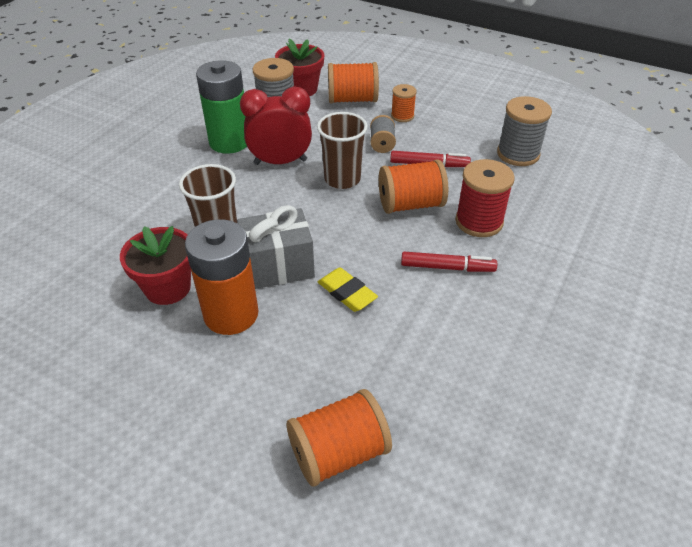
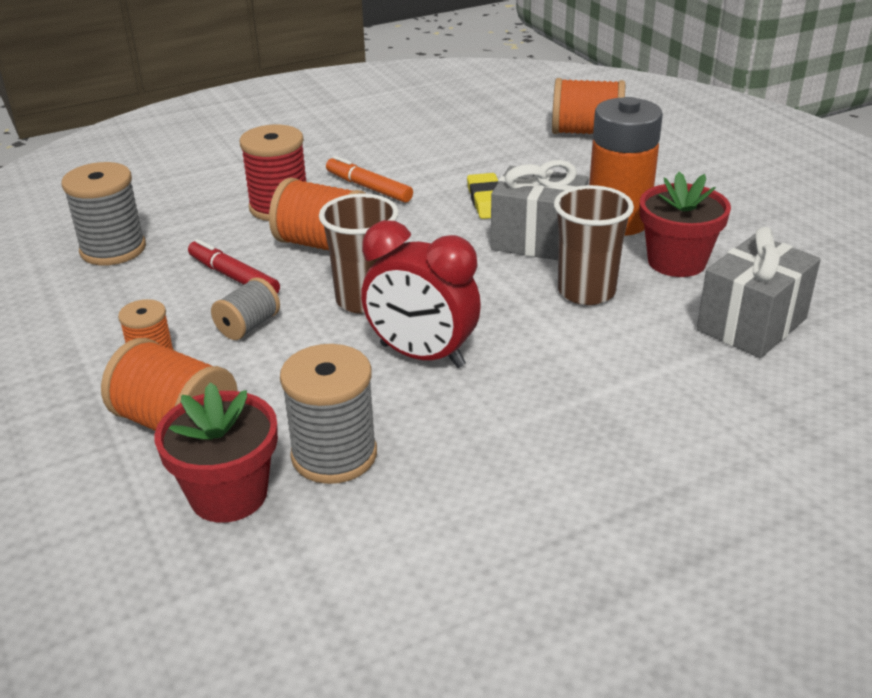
camera: 145 degrees left, 10 degrees down
green battery [196,60,247,154] -> none
red marker [401,252,497,272] -> orange marker [326,156,413,203]
none -> grey gift [697,227,821,358]

